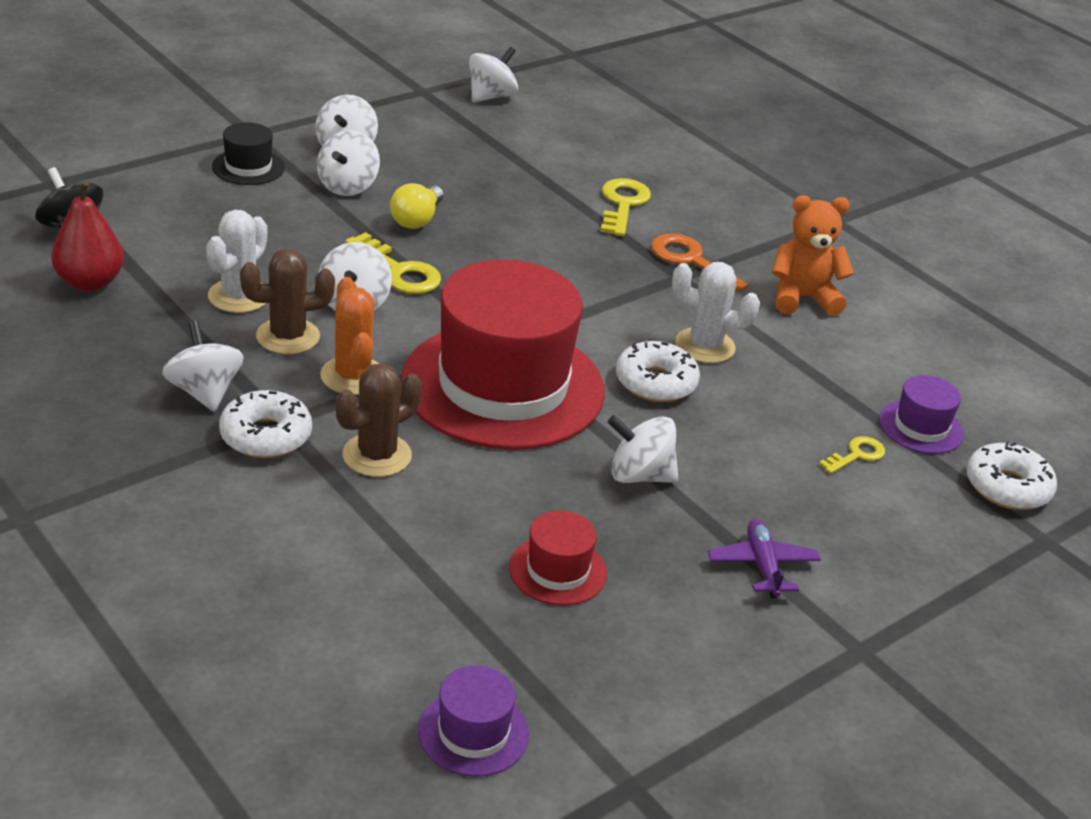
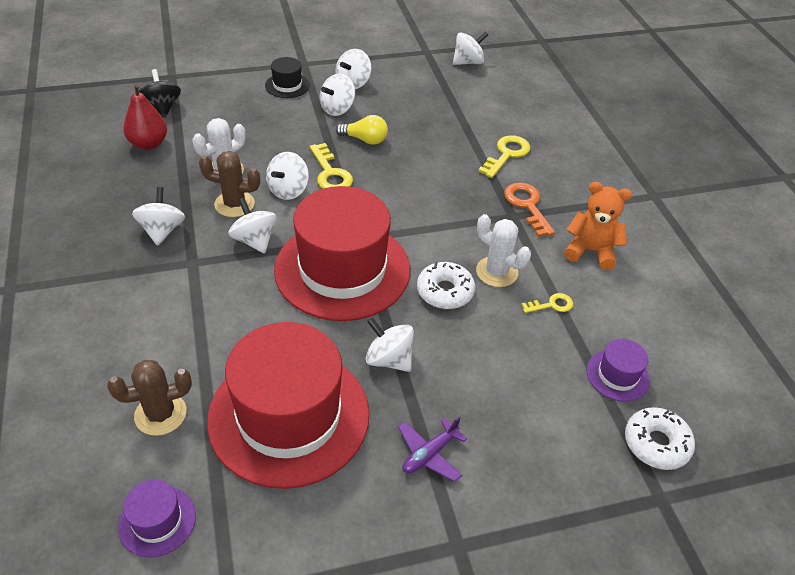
camera: 25 degrees right, 10 degrees up
white donut [219,390,312,458] -> none
orange cactus [320,277,379,395] -> white spinning top [228,198,277,254]
brown cactus [336,363,422,477] -> brown cactus moved to [107,360,192,436]
yellow light bulb [390,183,443,229] -> yellow light bulb turned 120 degrees counterclockwise [336,115,388,145]
red hat [509,511,607,605] -> red hat [207,322,370,489], size x2.38
purple plane [708,519,821,599] -> purple plane turned 150 degrees counterclockwise [398,416,467,482]
yellow key [819,436,885,474] -> yellow key moved to [521,293,573,313]

